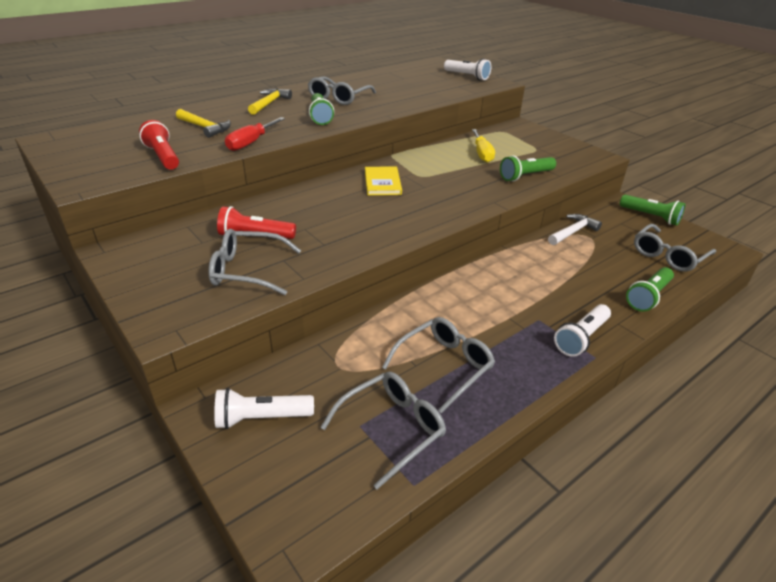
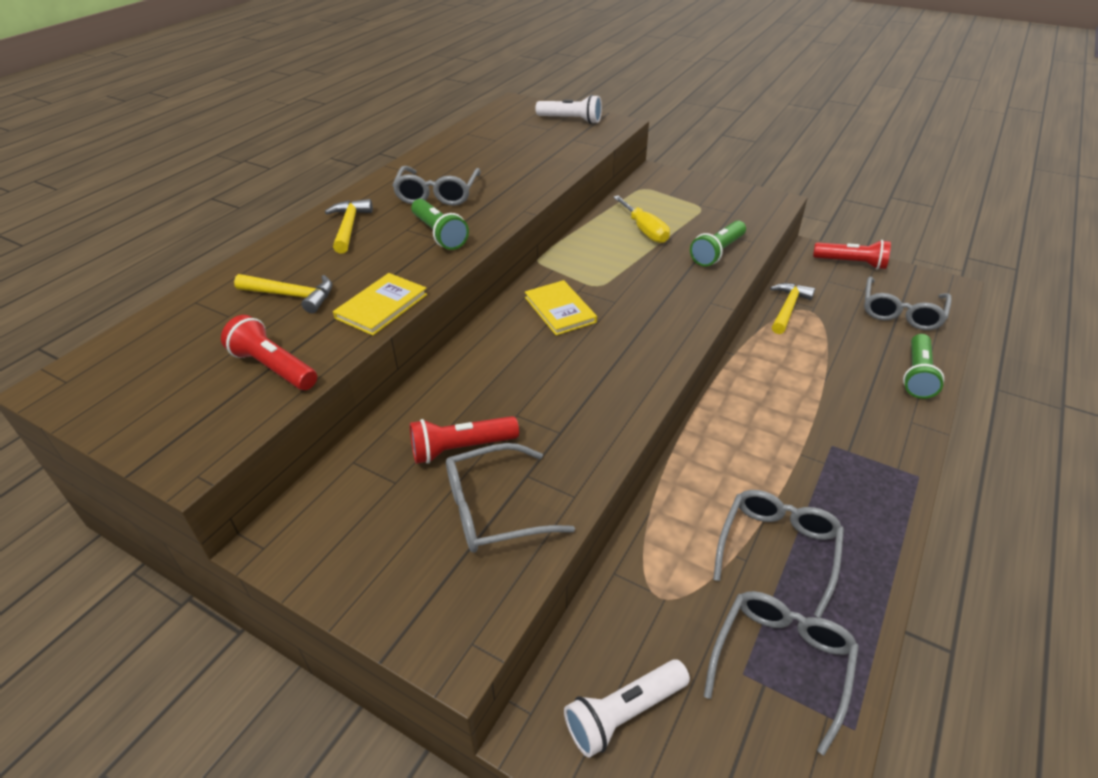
camera: 20 degrees left, 5 degrees up
red screwdriver [225,117,285,151] -> yellow book [333,273,427,336]
white hammer [548,214,602,245] -> yellow hammer [770,283,815,334]
white flashlight [554,304,611,357] -> none
green flashlight [620,195,685,225] -> red flashlight [813,240,891,269]

